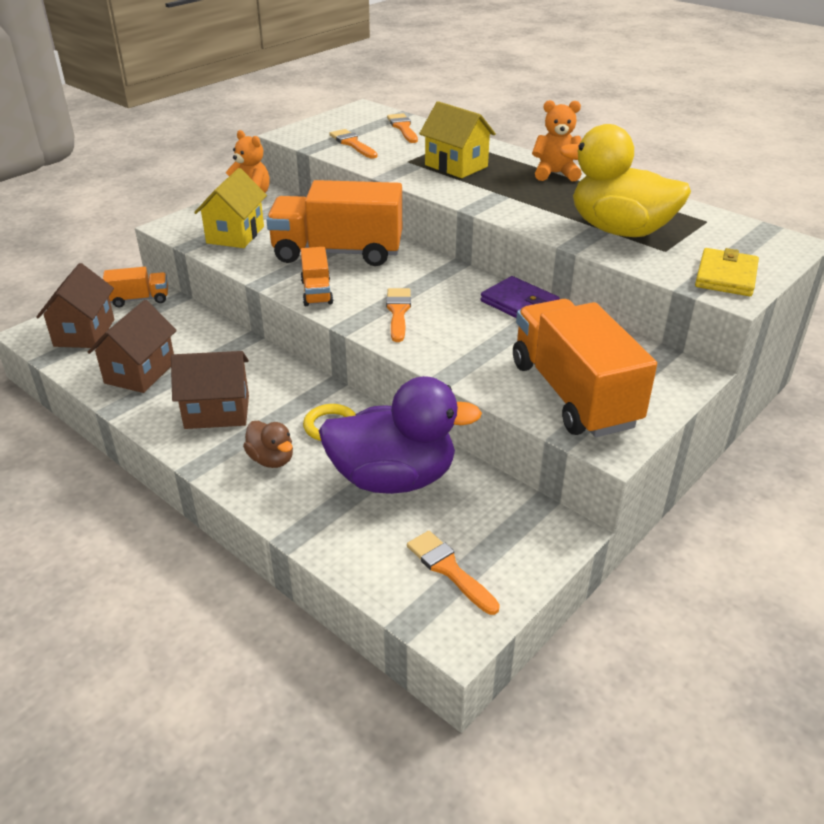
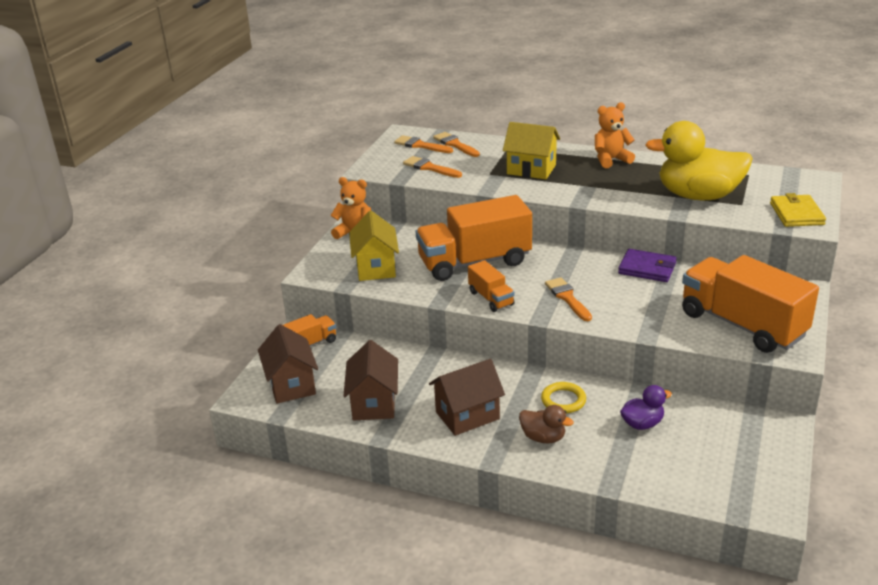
camera: 20 degrees left, 5 degrees down
purple duck [319,376,482,494] -> purple duck [620,385,672,430], size x0.46
orange brush [407,531,500,615] -> orange brush moved to [394,135,453,153]

